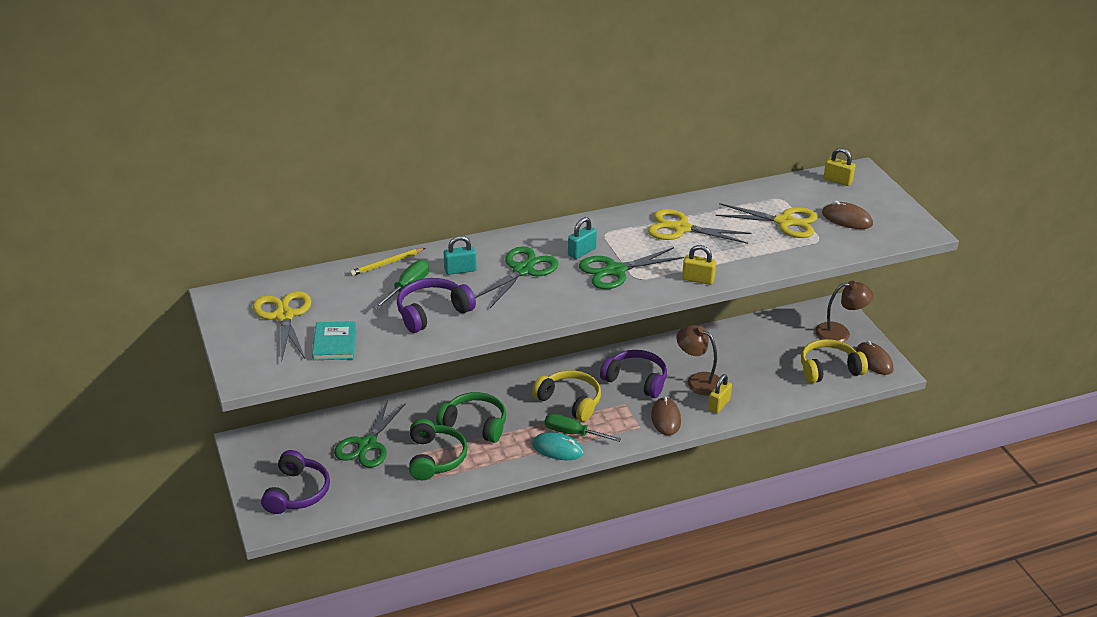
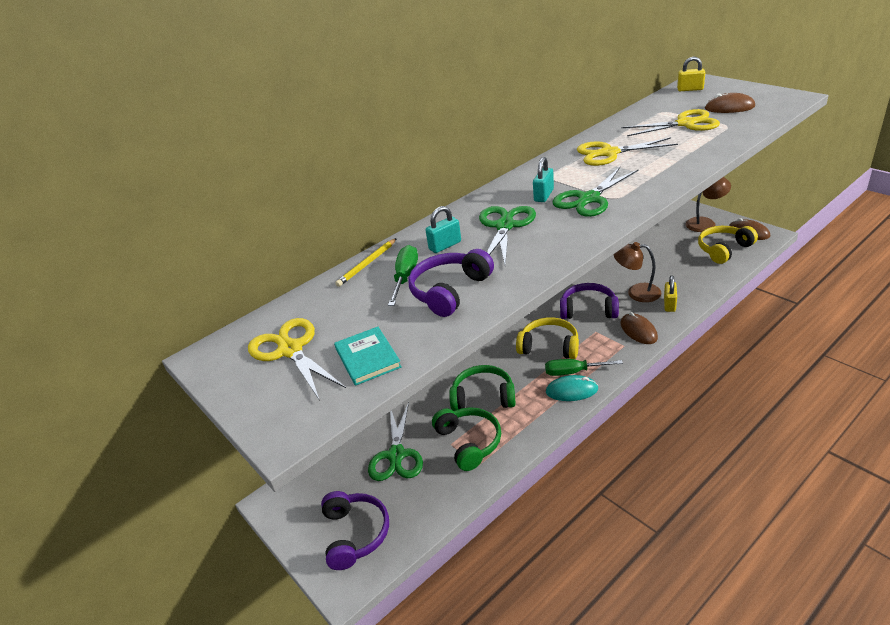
camera: 15 degrees left, 0 degrees up
yellow padlock [682,245,716,285] -> none

